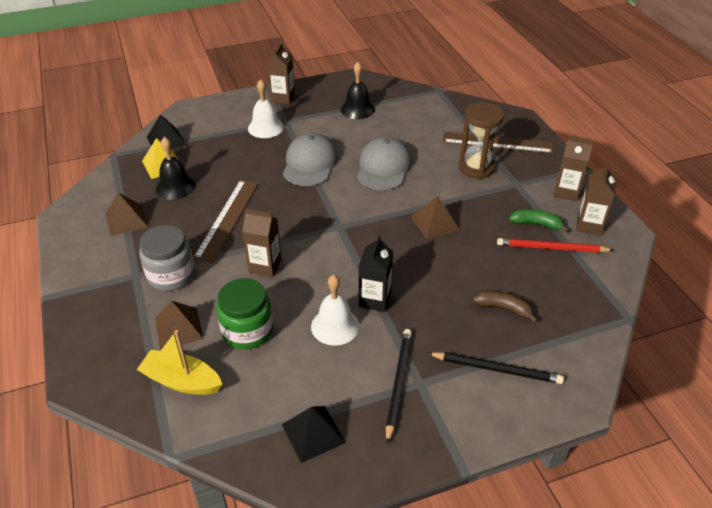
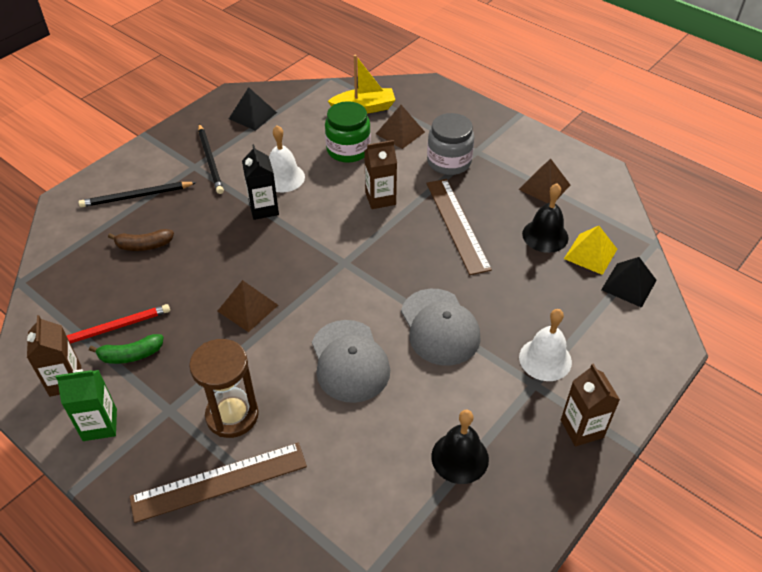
camera: 150 degrees right, 5 degrees up
brown carton [554,136,594,201] -> green carton [56,369,117,441]

